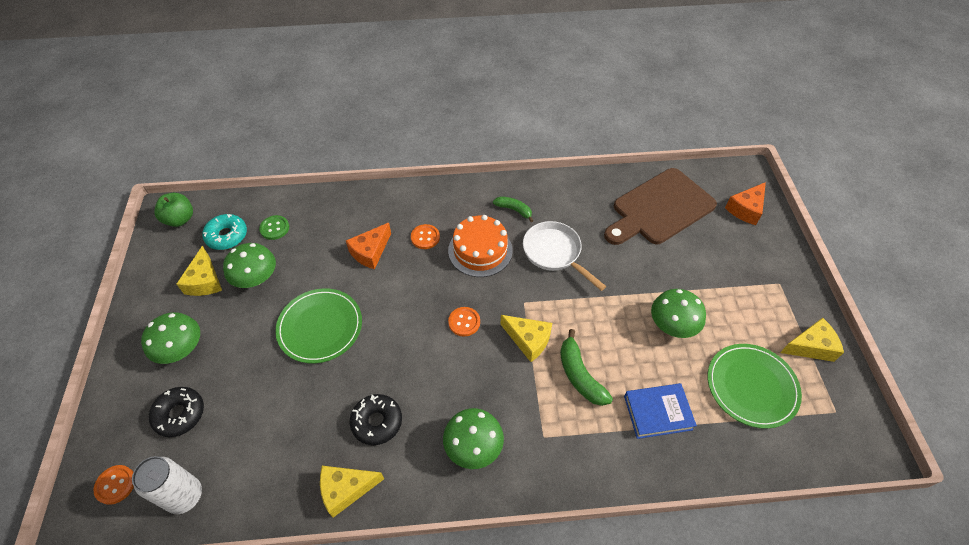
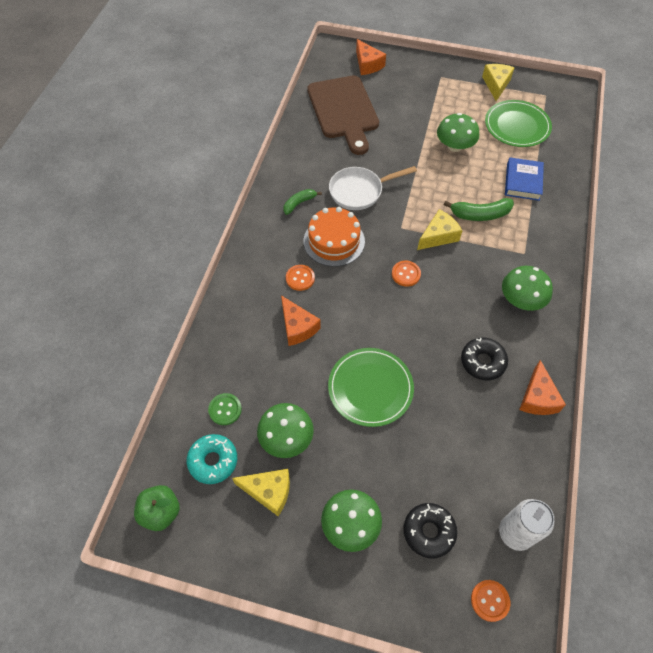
camera: 70 degrees left, 5 degrees up
yellow cheese [320,466,384,518] -> orange cheese [519,360,566,415]

